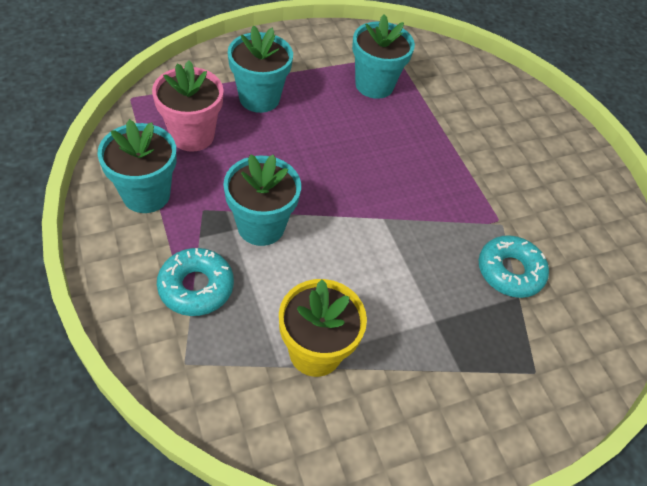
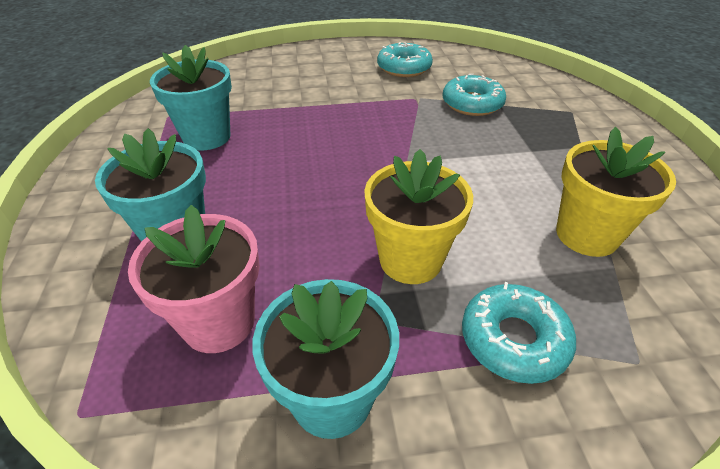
camera: 70 degrees left, 10 degrees down
turquoise flower pot [223,154,301,246] -> yellow flower pot [364,149,473,284]
none -> turquoise donut [377,42,433,77]

